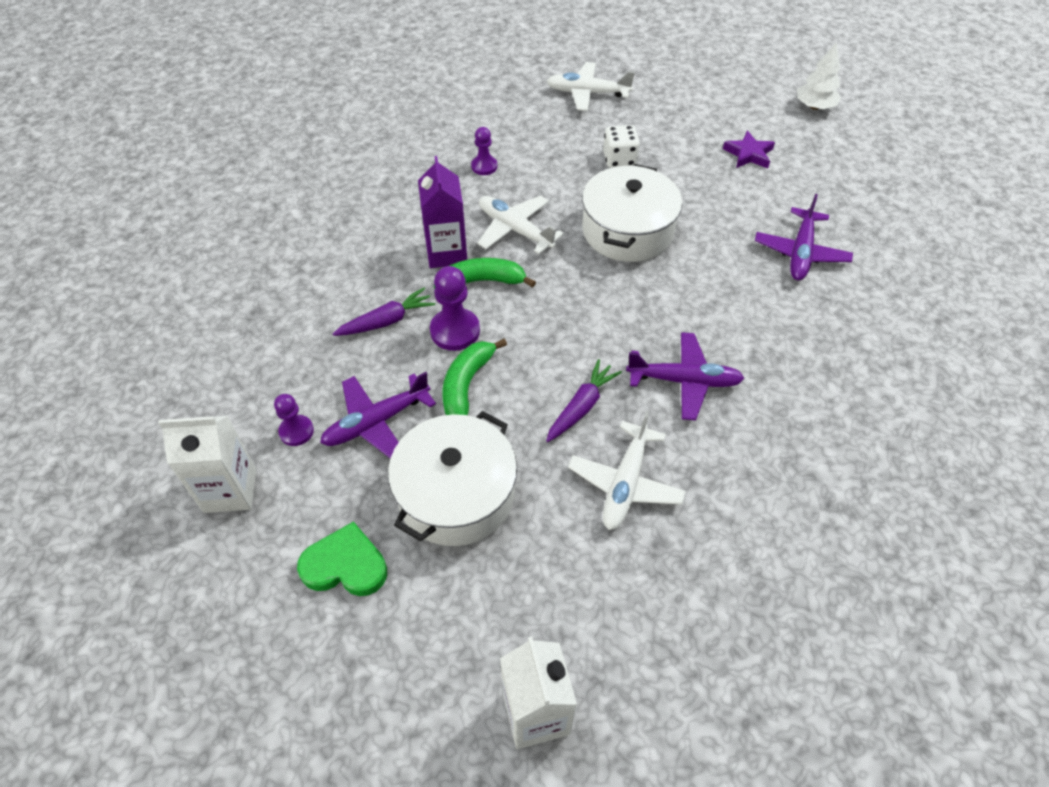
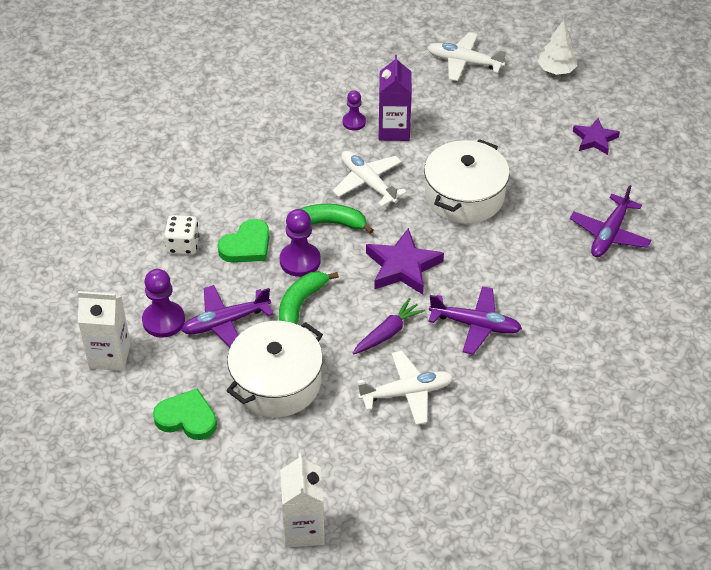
camera: 10 degrees right, 5 degrees down
purple pawn [274,394,314,446] -> purple pawn [142,269,185,338], size x1.61
purple carrot [333,288,435,336] -> green heart [218,219,270,263]
purple carton [418,156,467,268] -> purple carton moved to [379,55,412,141]
white plane [568,410,686,530] -> white plane turned 135 degrees counterclockwise [357,351,453,425]
white dice [603,125,640,168] -> white dice moved to [164,215,199,255]
white tree [797,42,841,110] -> white tree moved to [538,20,578,75]
none -> purple star [366,228,444,295]

